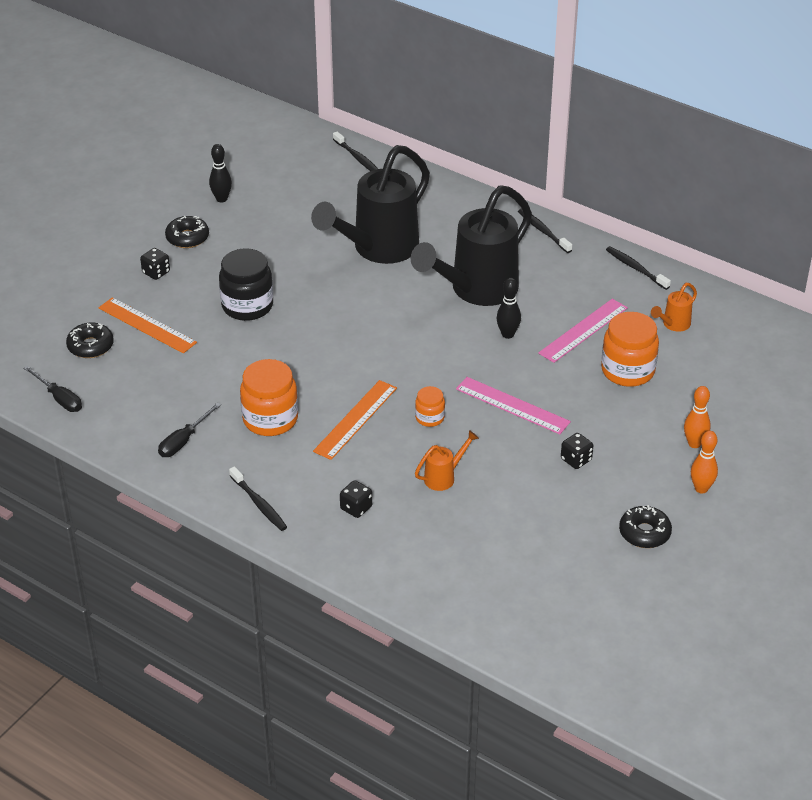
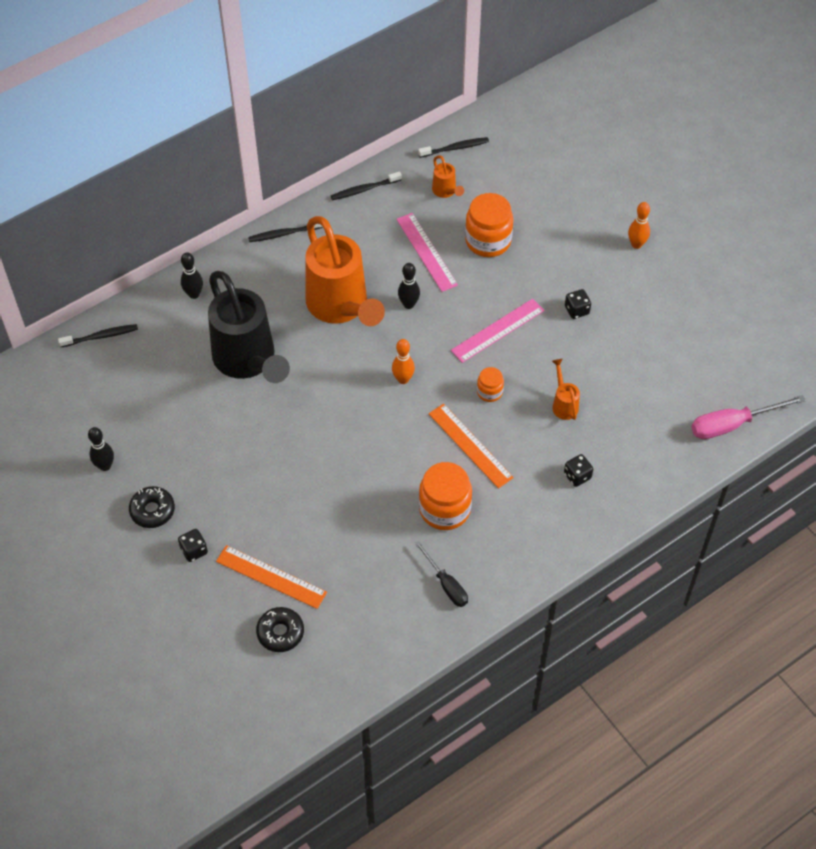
camera: 70 degrees left, 15 degrees up
black screwdriver [23,366,82,412] -> none
orange ruler [99,297,197,353] -> orange ruler turned 60 degrees clockwise [216,545,327,609]
black jar [219,248,273,321] -> none
black toothbrush [229,466,287,531] -> black toothbrush moved to [418,137,489,158]
black watering can [411,185,532,306] -> orange watering can [305,216,385,326]
black donut [619,505,672,548] -> none
orange bowling pin [684,386,711,448] -> orange bowling pin moved to [392,339,415,384]
none -> black bowling pin [181,253,203,299]
none -> pink screwdriver [691,395,806,439]

